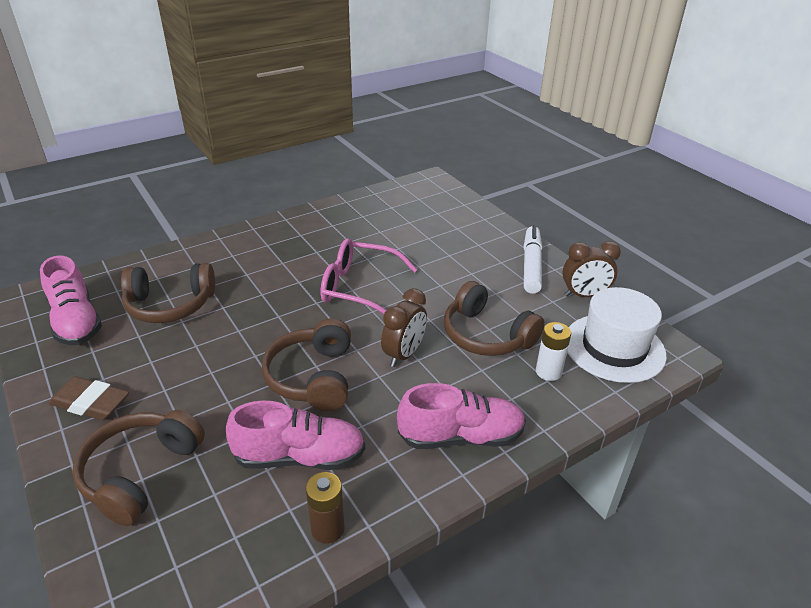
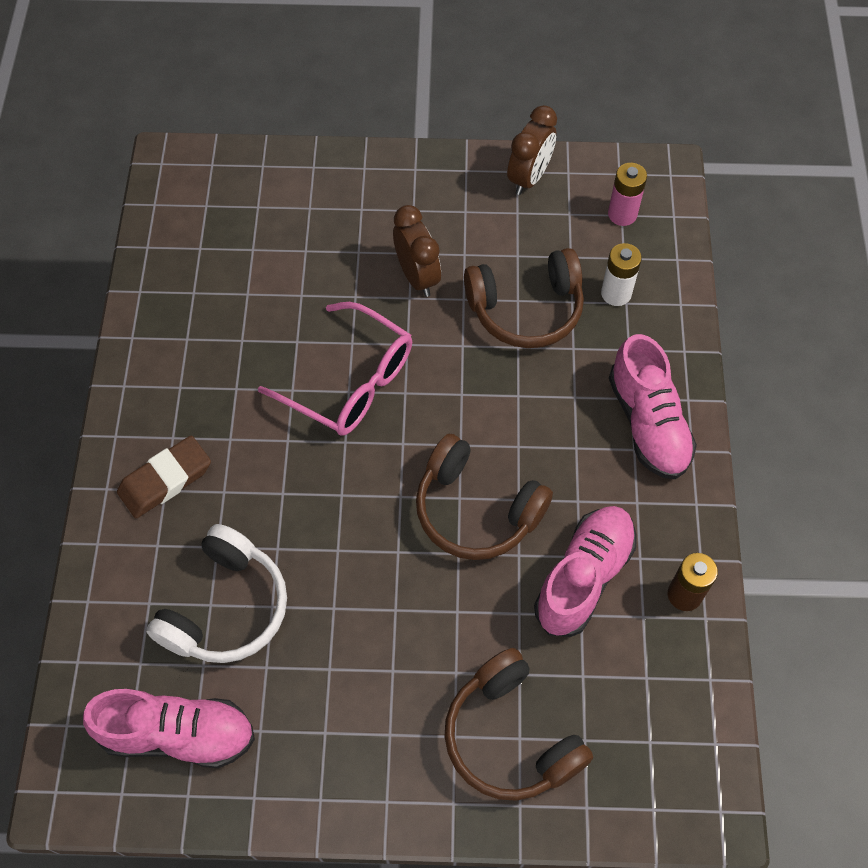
camera: 55 degrees left, 25 degrees up
brown eraser [48,376,129,420] -> brown eraser moved to [117,436,211,518]
brown headphones [121,263,215,323] -> white headphones [146,524,287,663]
pink glasses [321,238,417,314] -> pink glasses turned 105 degrees counterclockwise [258,302,412,436]
brown clock [381,288,427,367] -> brown clock moved to [393,205,441,297]
pink shoe [397,383,526,449] -> pink shoe turned 135 degrees clockwise [609,334,697,479]
white marker [524,225,542,294] -> none
white hat [567,287,667,383] -> pink battery [608,163,647,226]

